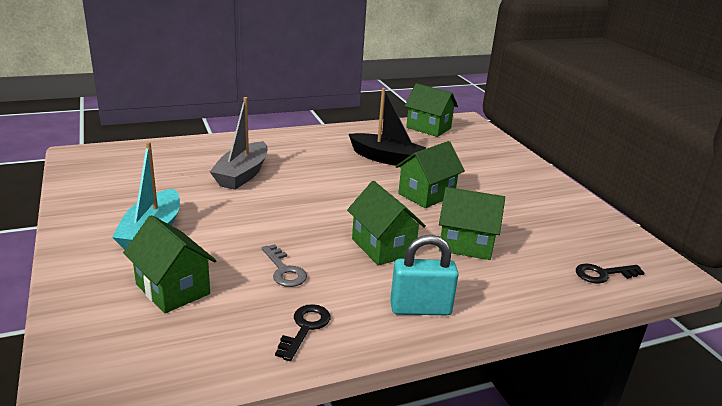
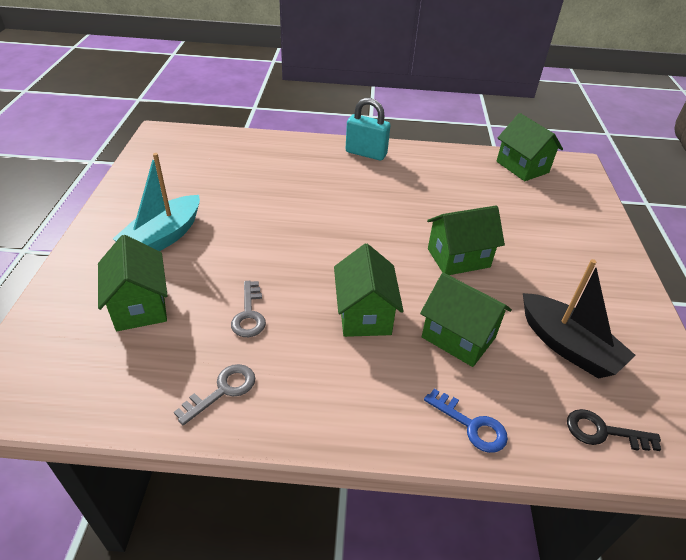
camera: 25 degrees right, 15 degrees up
grey boat [210,97,268,190] -> none
black key [275,304,330,361] -> grey key [174,364,255,425]
black boat [349,88,426,166] -> black boat moved to [523,259,636,379]
turquoise padlock [390,235,459,315] -> turquoise padlock moved to [346,98,390,161]
none -> blue key [424,389,508,453]

